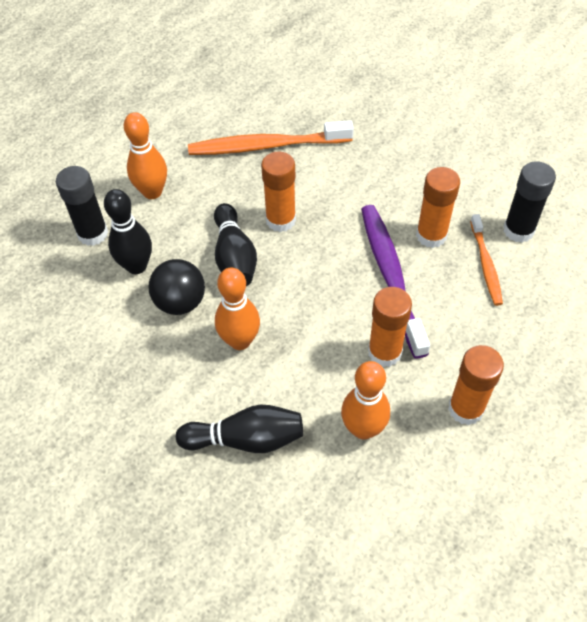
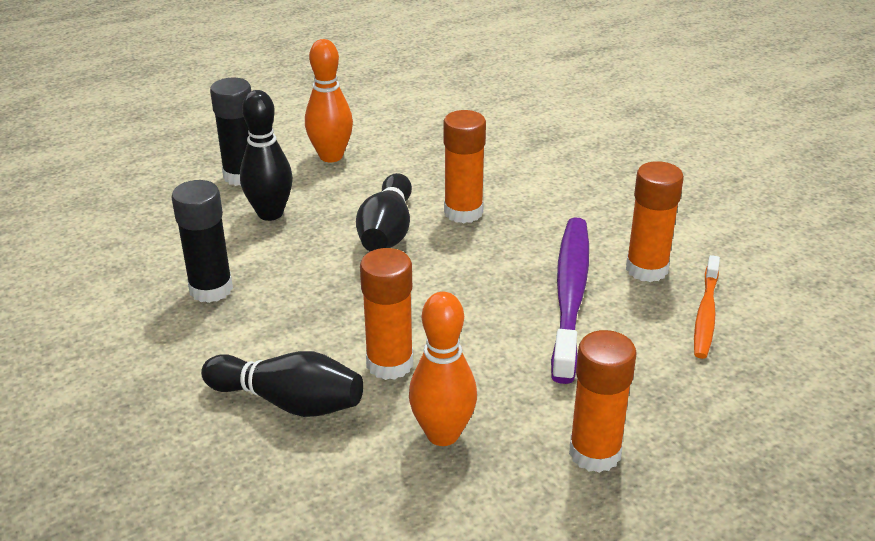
camera: 20 degrees right, 20 degrees down
black ball [149,259,205,315] -> none
orange toothbrush [188,120,354,155] -> none
orange bowling pin [215,268,260,350] -> none
orange glue stick [368,287,412,367] -> orange glue stick moved to [360,248,413,380]
black glue stick [503,161,556,243] -> black glue stick moved to [171,180,233,303]

